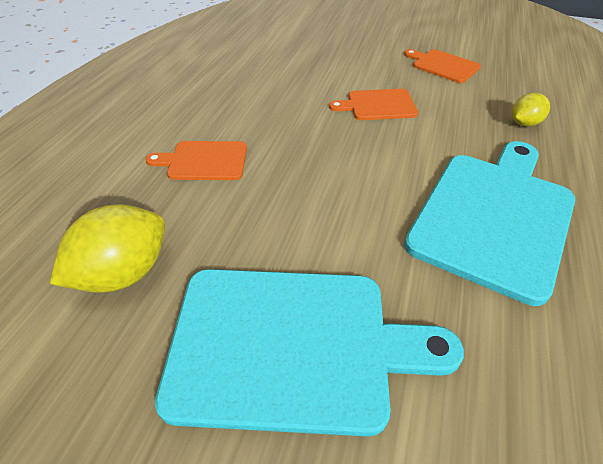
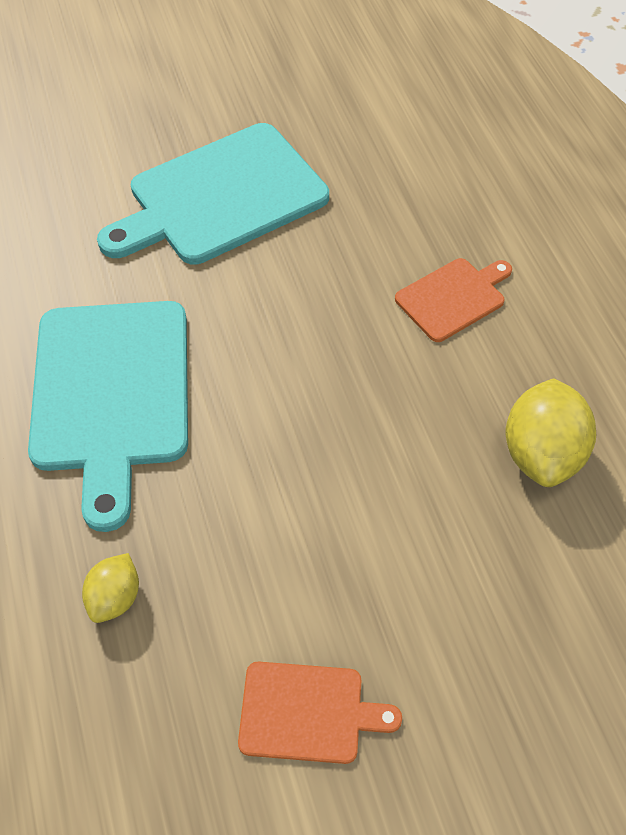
camera: 145 degrees right, 10 degrees up
yellow lemon [50,204,165,293] -> yellow lemon moved to [506,378,596,487]
orange cutting board [329,89,418,120] -> none

